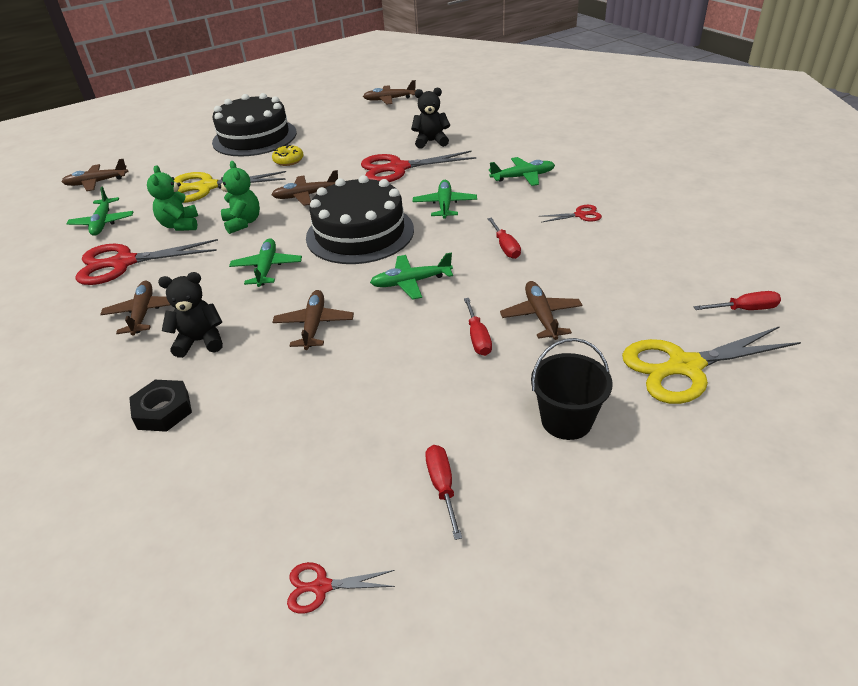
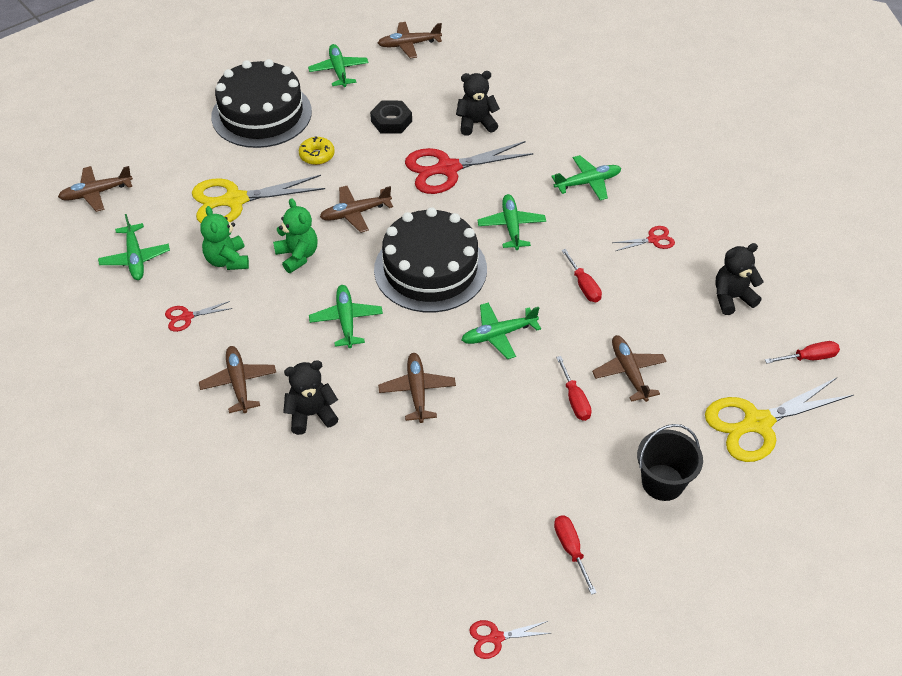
camera: 10 degrees left, 10 degrees up
red scissors [75,239,218,285] -> red scissors [165,301,232,332], size x0.46
black nut [129,380,192,432] -> black nut moved to [370,101,412,134]
none -> green plane [308,44,369,87]
none -> black teddy bear [715,243,764,315]

